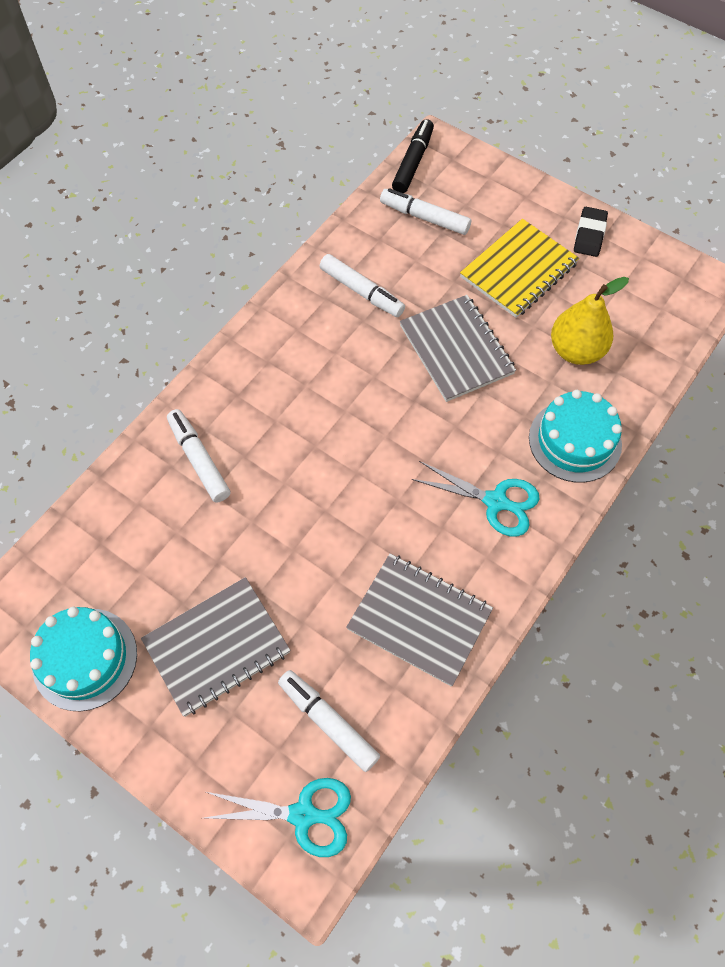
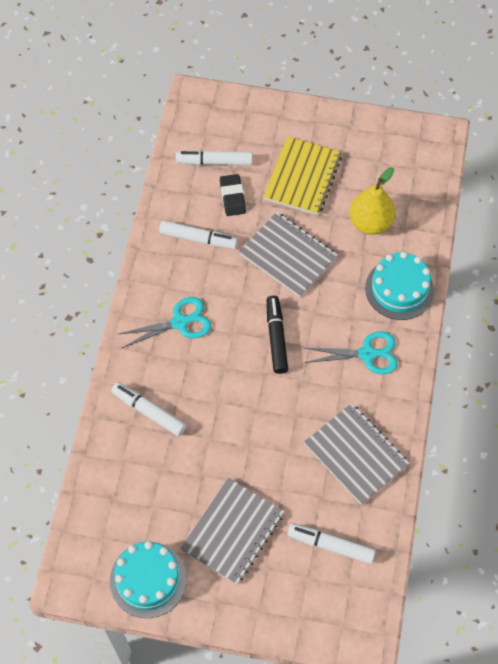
camera: 25 degrees left, 0 degrees up
turquoise scissors [204,778,351,857] -> turquoise scissors moved to [119,297,211,348]
grey notebook [346,554,493,687] -> grey notebook turned 45 degrees clockwise [304,403,409,505]
black marker [392,119,434,193] -> black marker moved to [267,296,288,374]
black eraser [574,207,608,257] -> black eraser moved to [220,174,246,216]

